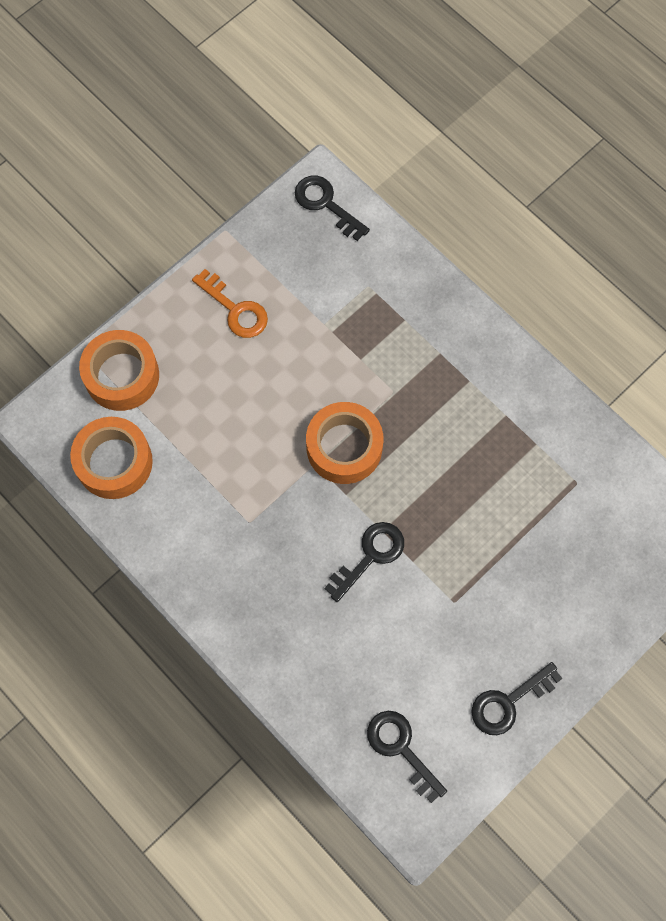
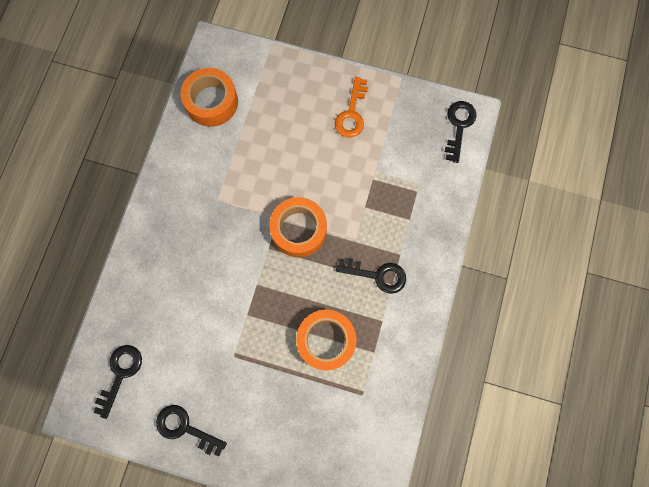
camera: 60 degrees right, 5 degrees up
orange tape [79,330,159,411] -> orange tape moved to [296,310,357,371]
black key [324,522,404,602] -> black key moved to [336,258,406,294]

